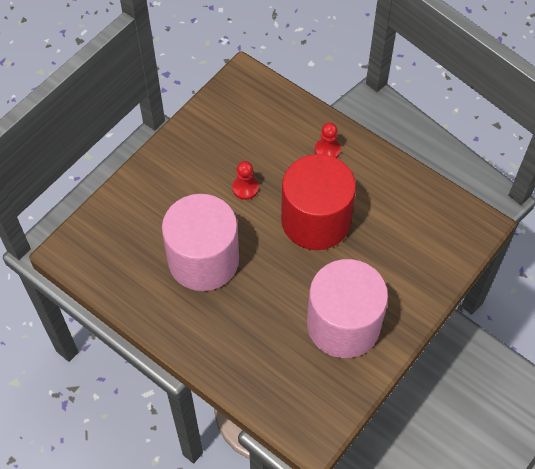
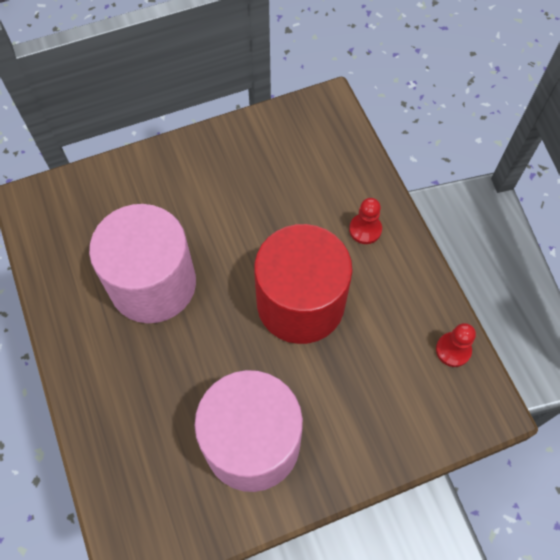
camera: 30 degrees right, 5 degrees up
red pawn [232,161,259,200] -> red pawn moved to [436,323,476,367]

